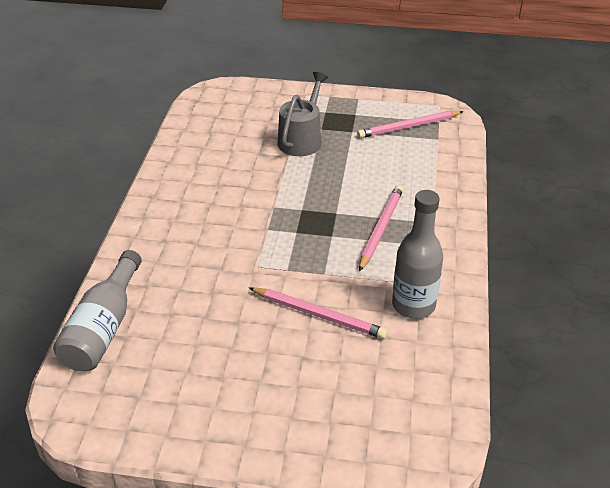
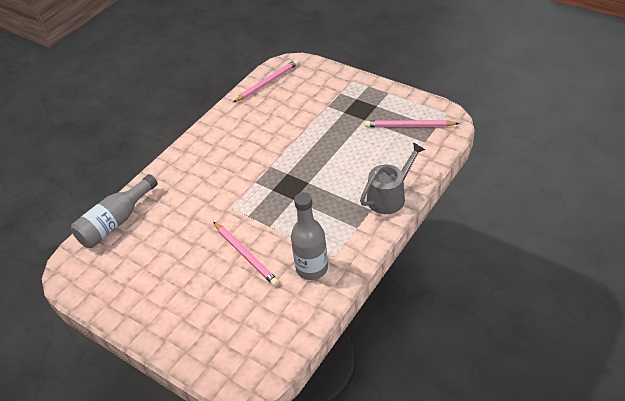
camera: 30 degrees right, 5 degrees up
grey watering can [278,72,328,156] -> grey watering can moved to [360,142,425,214]
pink pencil [359,185,404,271] -> pink pencil moved to [233,60,299,102]

